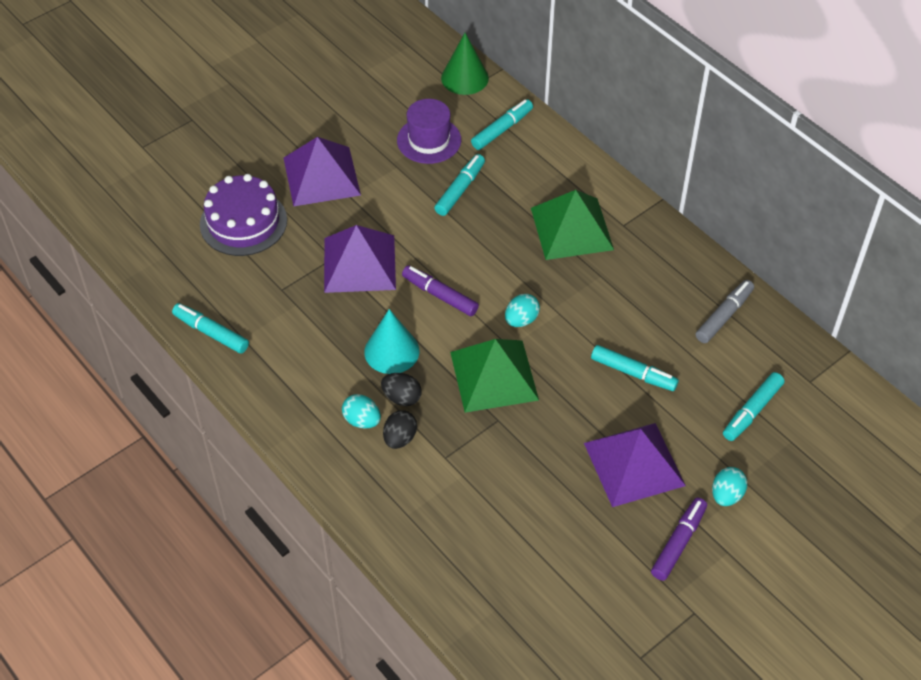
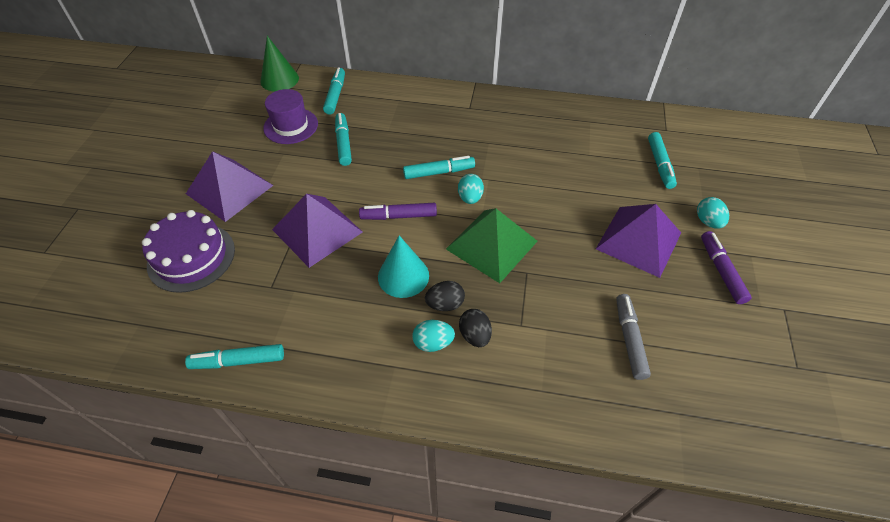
camera: 40 degrees left, 0 degrees up
green pyramid [531,190,614,260] -> none
turquoise marker [591,345,679,391] -> turquoise marker moved to [403,156,475,179]
grey marker [696,280,754,343] -> grey marker moved to [616,294,651,380]

